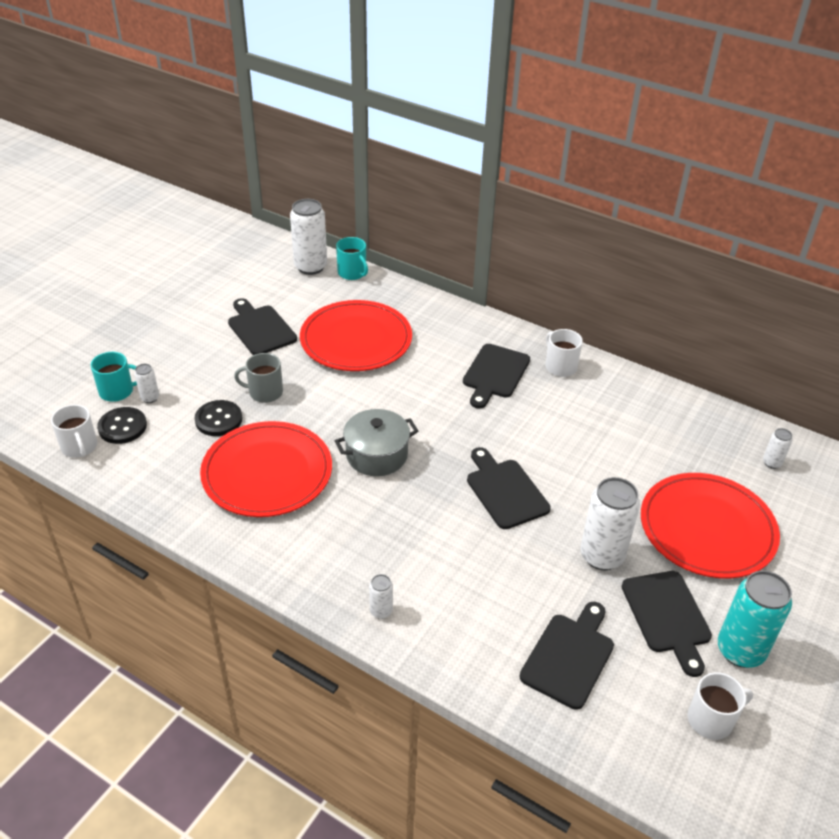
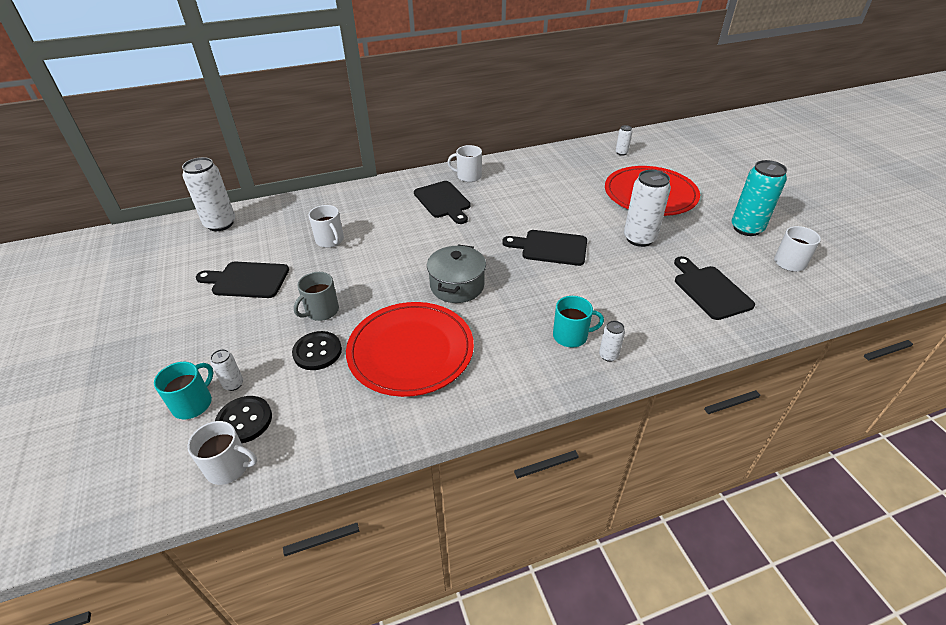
camera: 50 degrees left, 0 degrees up
red plate [300,300,412,371] -> white mug [309,205,344,248]
turquoise mug [336,237,368,280] -> turquoise mug moved to [553,296,604,347]
black cutting board [621,571,712,677] -> none

